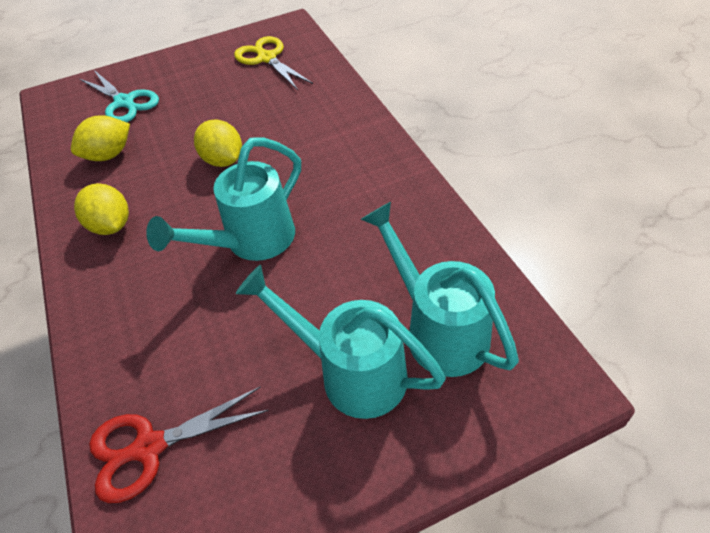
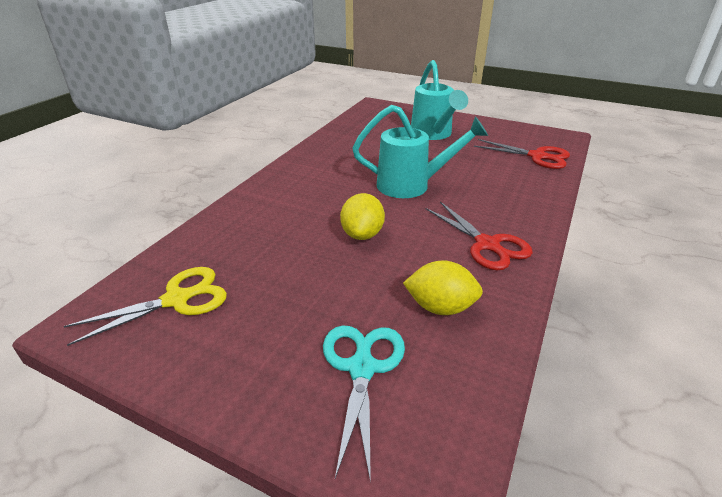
camera: 135 degrees left, 15 degrees down
yellow lemon [74,183,129,235] -> red scissors [426,202,533,270]
yellow scissors [234,36,313,90] -> yellow scissors turned 135 degrees counterclockwise [63,267,227,346]
turquoise watering can [361,202,519,377] -> none

